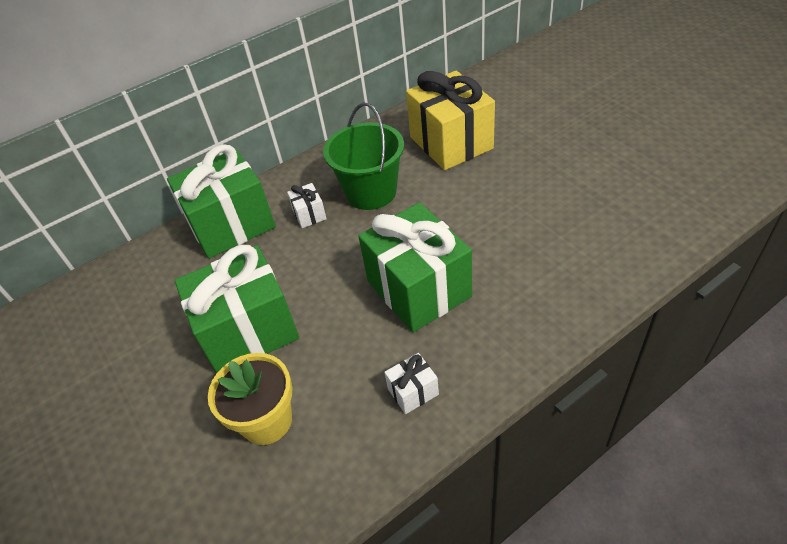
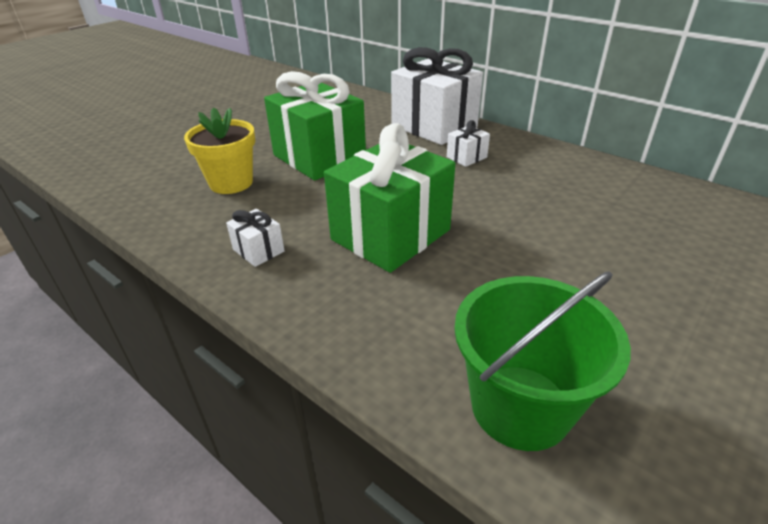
camera: 70 degrees right, 10 degrees down
green gift [167,144,276,259] -> white gift [391,47,483,145]
green bucket [323,103,404,210] -> green bucket moved to [454,271,631,451]
yellow gift [406,71,495,170] -> none

